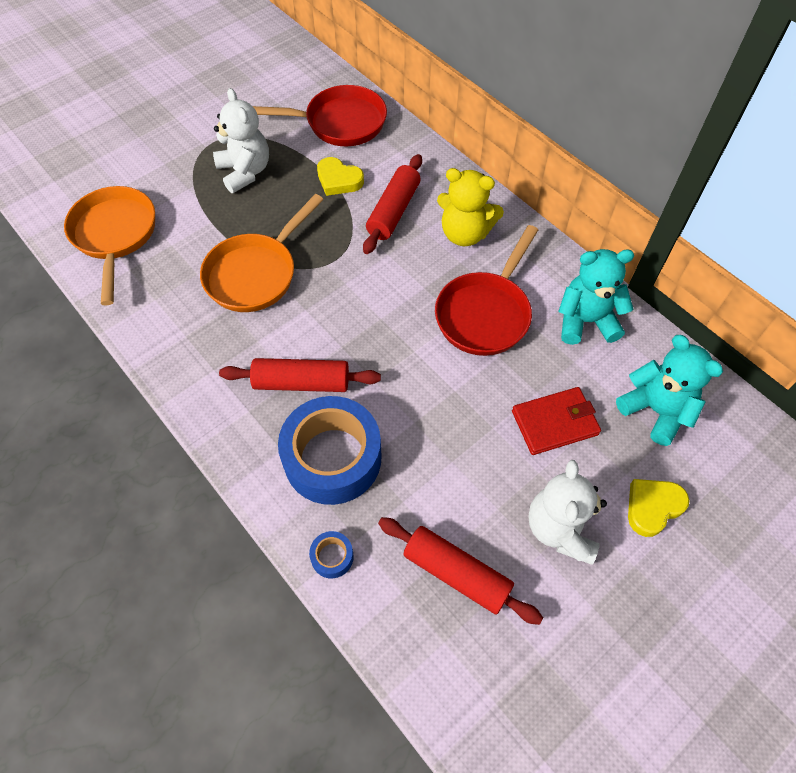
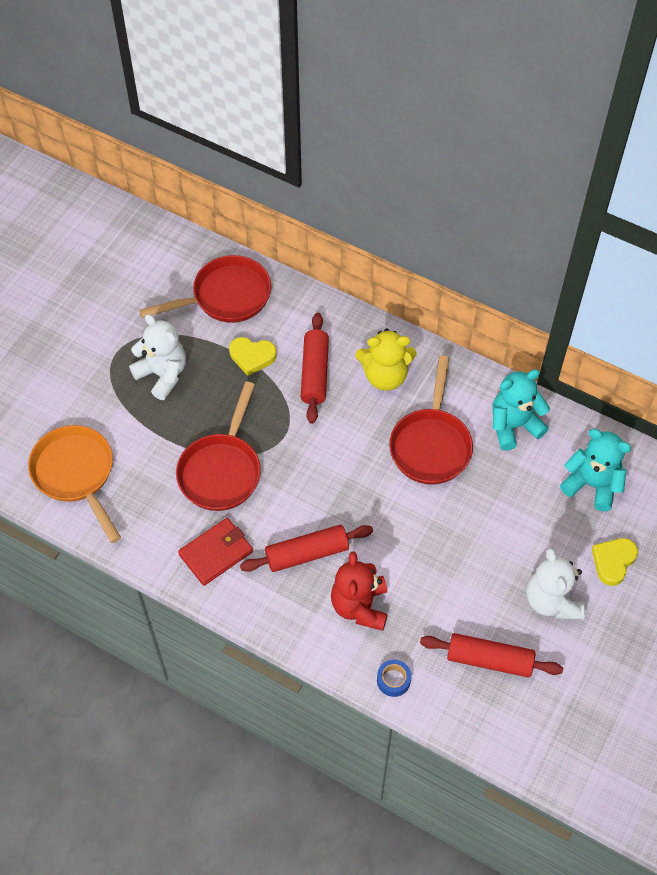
camera: 20 degrees left, 0 degrees up
orange pan [200,194,324,312] -> red pan [176,382,261,511]
blue tape [278,396,382,505] -> red teddy bear [331,551,388,631]
red wallet [512,387,601,455] -> red wallet moved to [178,518,253,586]

